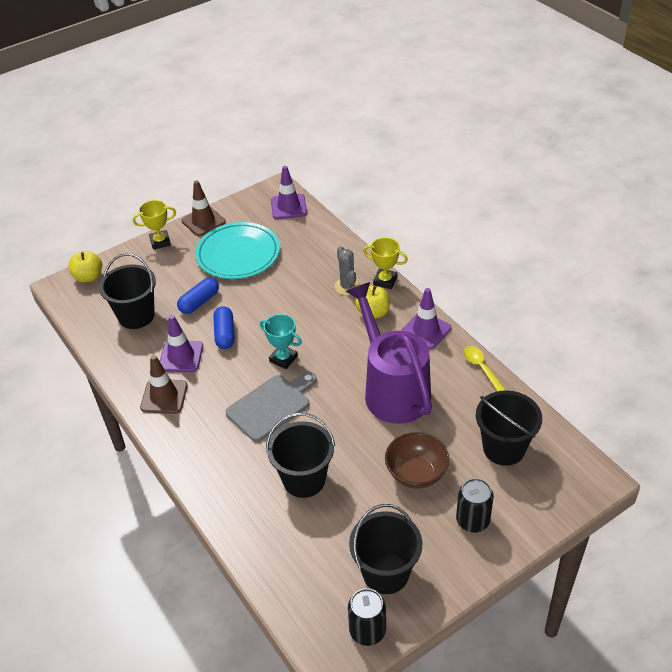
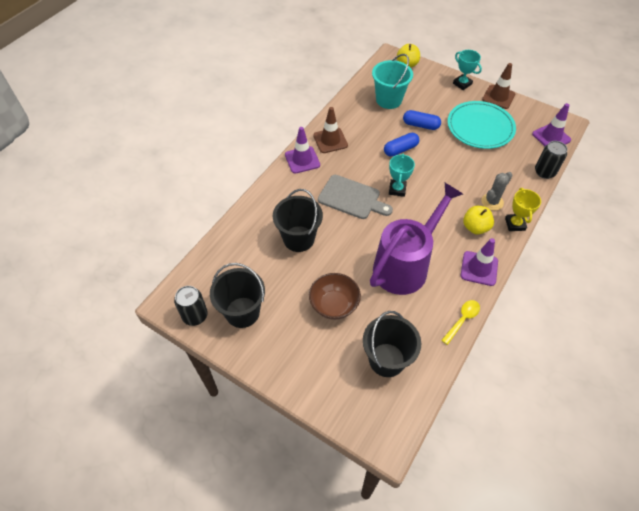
camera: 65 degrees right, 10 degrees up
black bucket [99,253,156,329] -> turquoise bucket [372,54,413,109]
yellow trophy [133,200,176,250] -> turquoise trophy [453,50,482,90]
purple traffic cone [160,315,203,372] -> purple traffic cone moved to [285,127,320,174]
black can [456,478,494,532] -> black can moved to [535,141,567,179]

